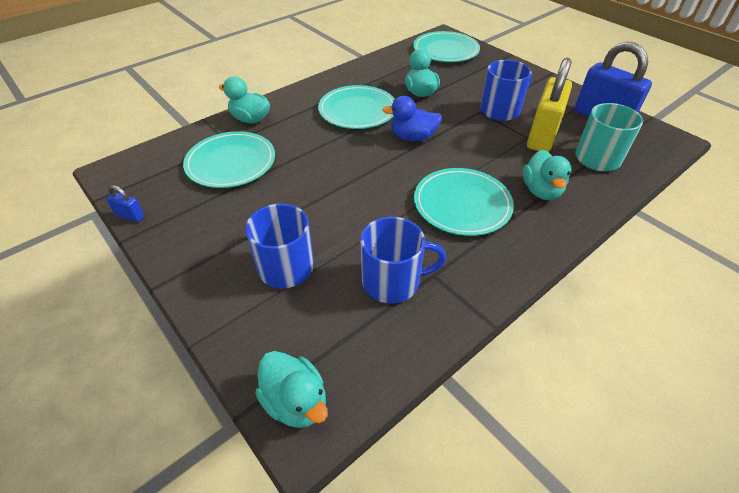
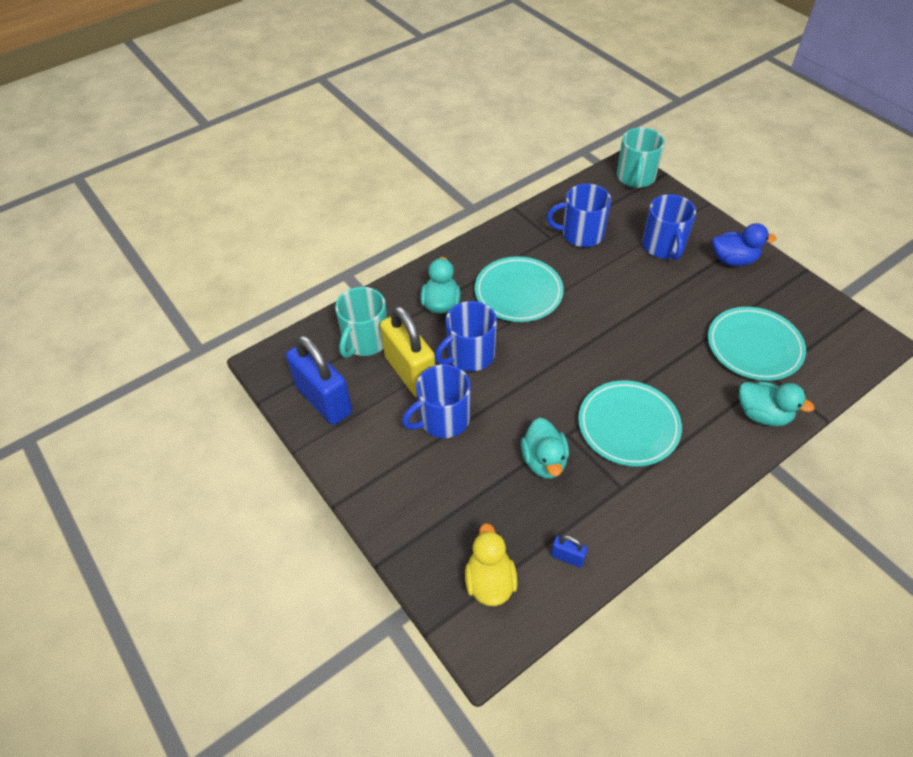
camera: 175 degrees left, 5 degrees up
blue padlock [106,185,144,222] -> blue padlock moved to [551,535,588,568]
turquoise duck [255,351,328,428] -> turquoise mug [617,127,665,188]
blue duck [383,96,442,141] -> blue duck moved to [712,223,777,266]
turquoise plate [413,31,480,62] -> yellow duck [465,523,518,606]
yellow padlock [527,58,572,152] -> yellow padlock turned 60 degrees counterclockwise [380,306,435,397]
none -> blue mug [435,301,497,371]

